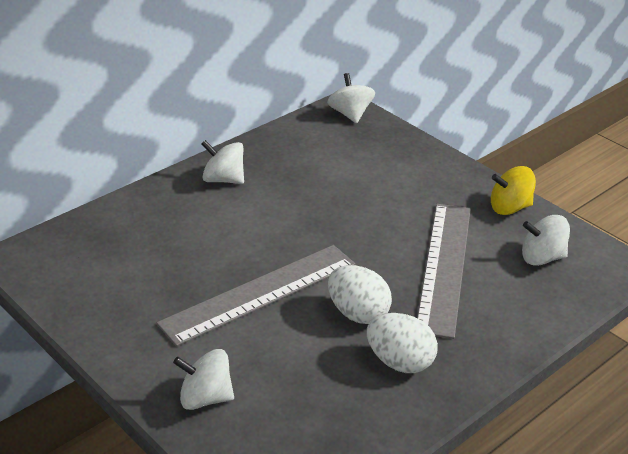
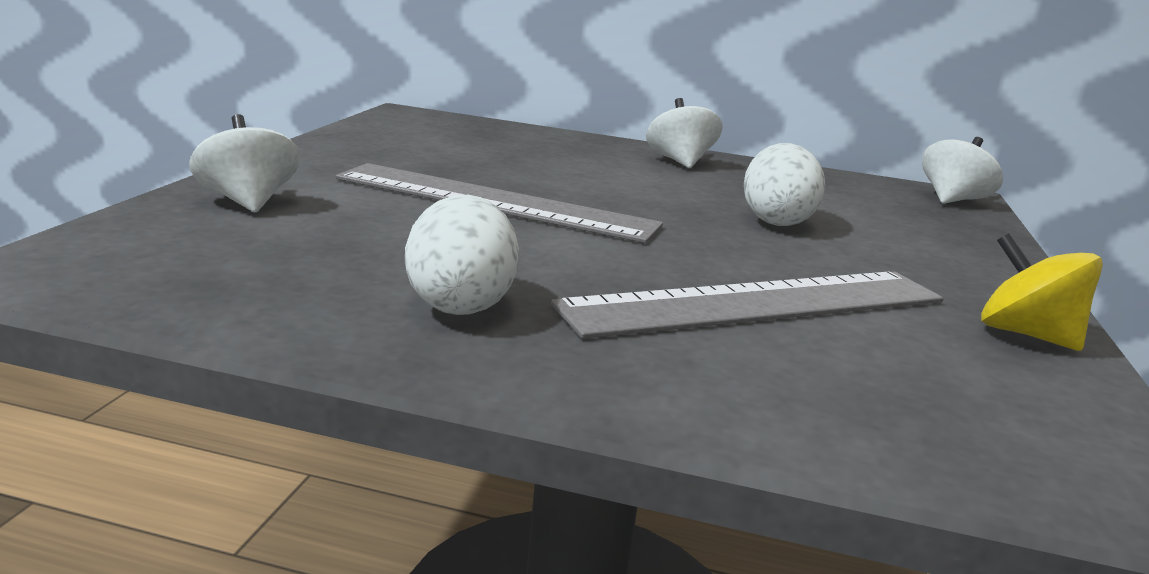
camera: 55 degrees right, 15 degrees down
white egg [328,265,392,324] -> white egg moved to [744,143,825,226]
white spinning top [522,215,570,266] -> none

